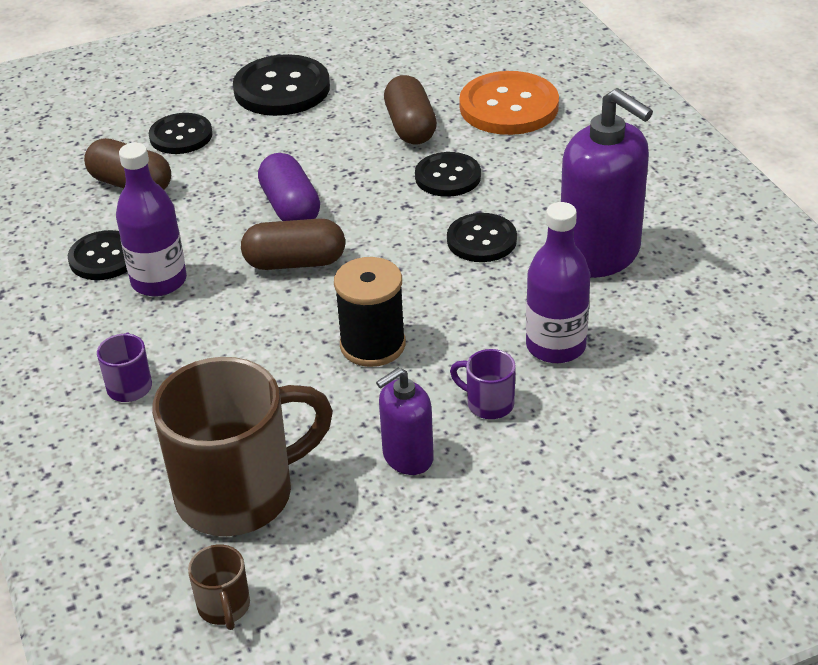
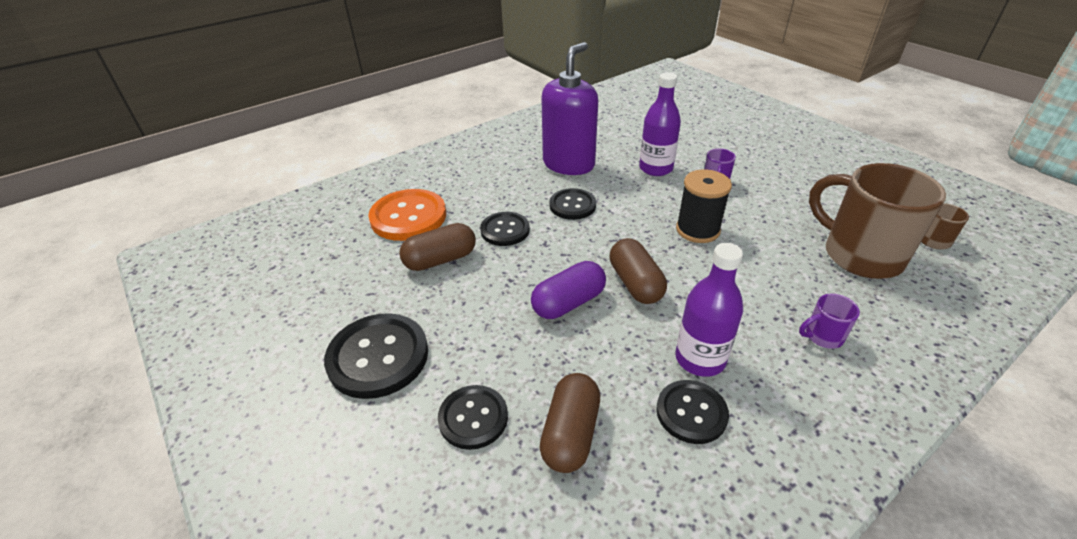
camera: 105 degrees left, 0 degrees up
purple soap dispenser [376,367,434,475] -> none

